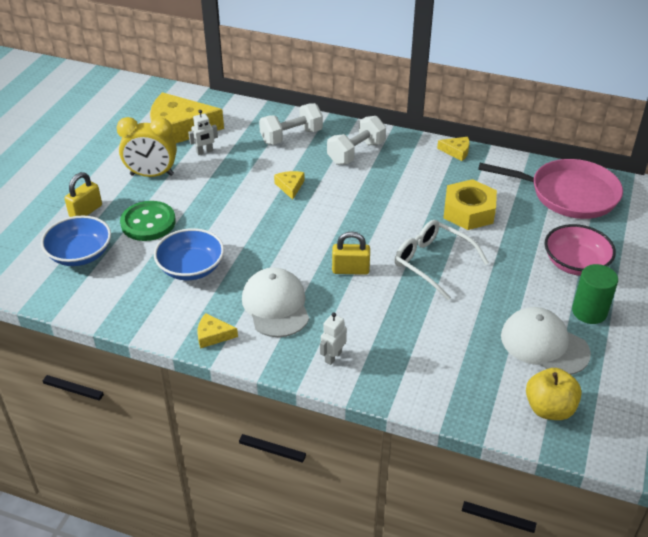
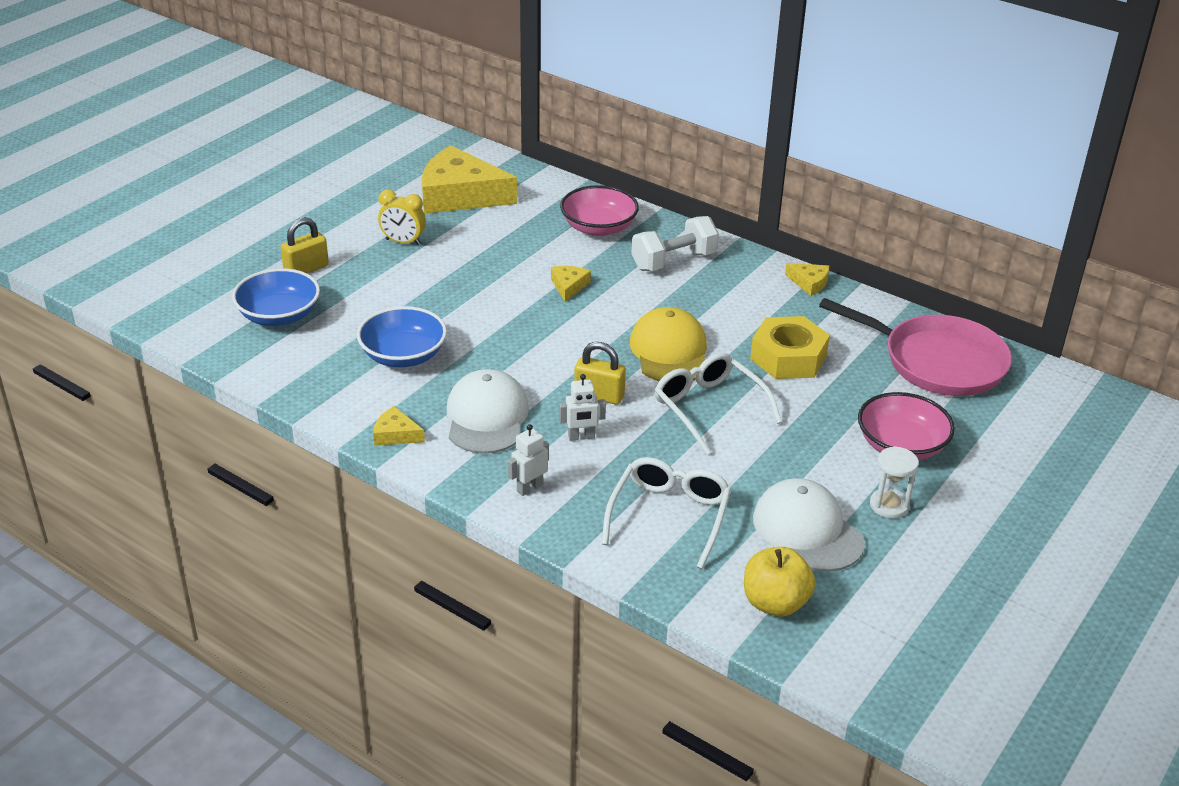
camera: 15 degrees right, 5 degrees down
yellow clock [117,117,177,177] -> yellow clock [378,190,426,246], size x0.66
green button [120,201,176,241] -> none
white robot [188,110,218,155] -> white robot moved to [559,374,606,441]
white dumbbell [259,103,323,145] -> pink bowl [560,185,639,236]
green cylinder [572,264,618,324] -> white hourglass [870,446,919,519]
none -> white glasses [602,457,731,569]
none -> yellow cap [630,307,707,381]

